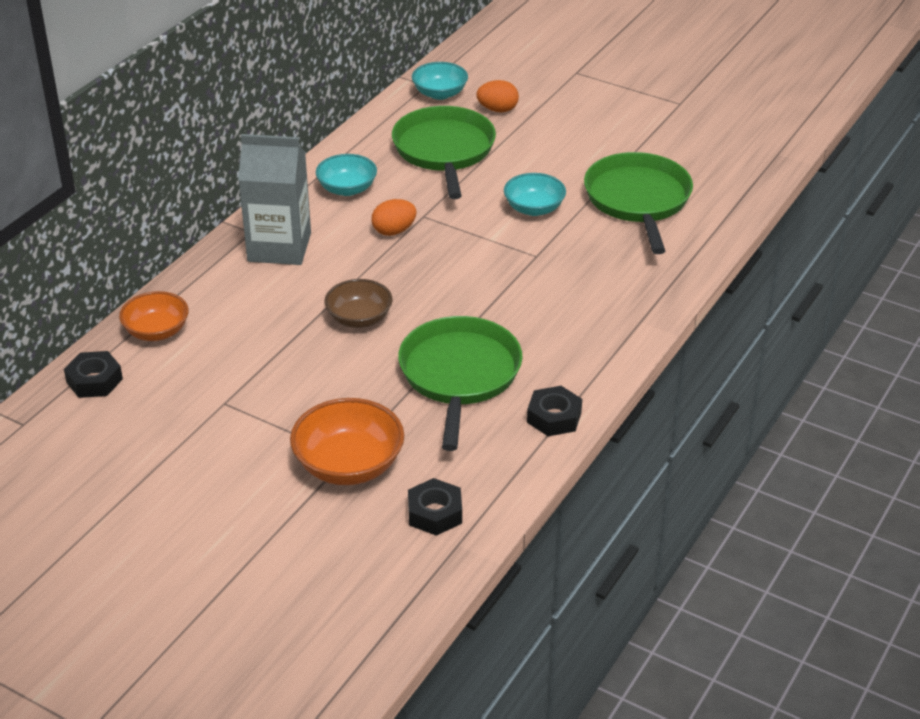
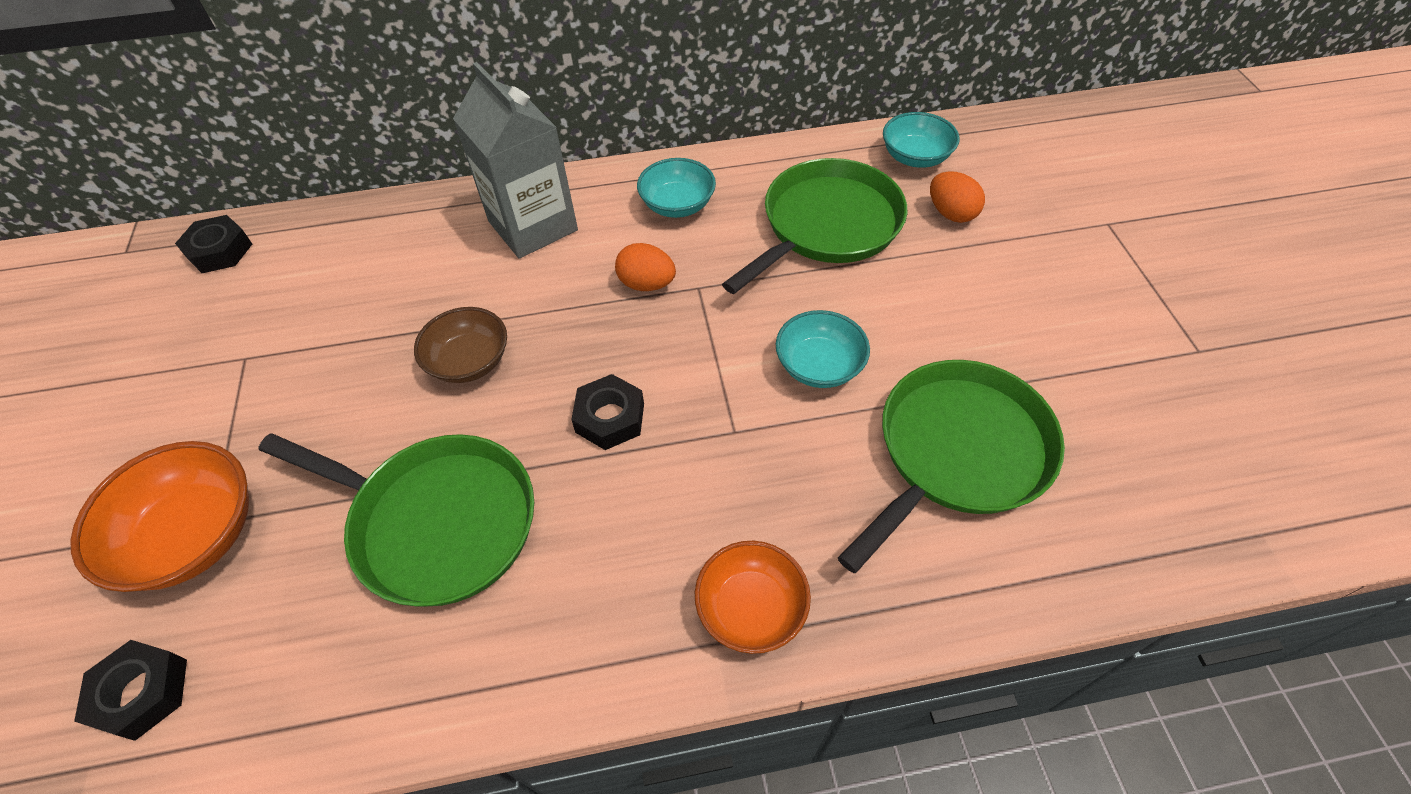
camera: 50 degrees right, 15 degrees up
orange bowl [119,291,189,341] -> orange bowl moved to [695,541,811,654]
green pan [398,316,523,451] -> green pan turned 60 degrees clockwise [259,433,534,607]
black nut [527,386,582,436] -> black nut moved to [571,374,644,450]

